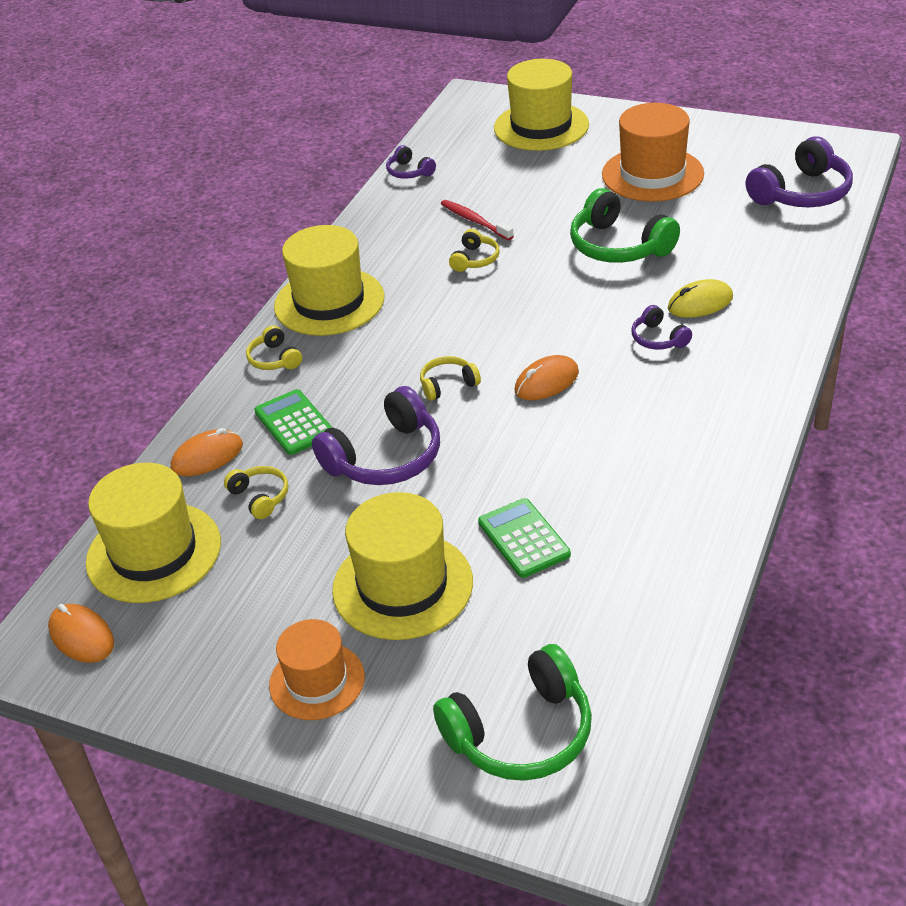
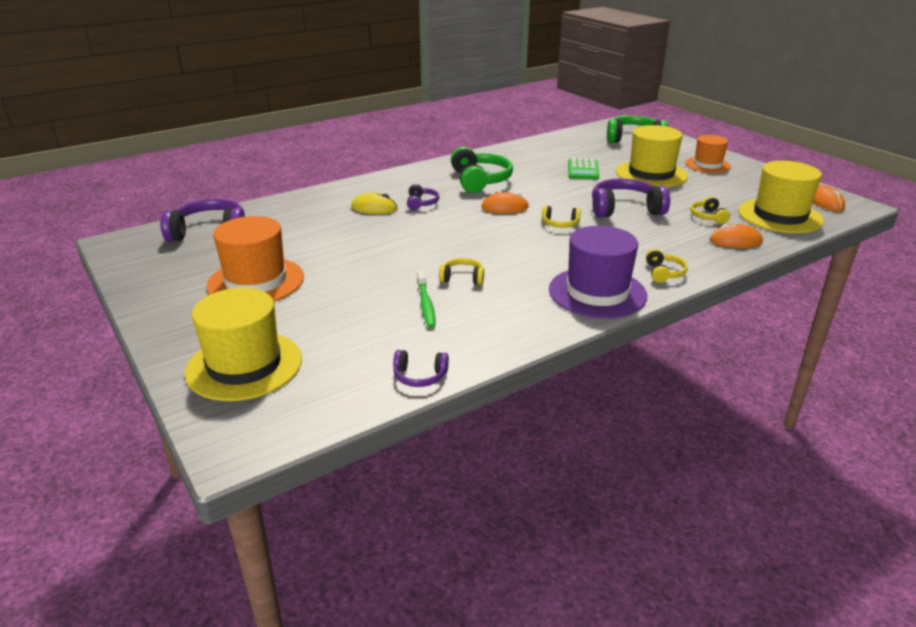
camera: 150 degrees left, 10 degrees down
green calculator [254,389,332,455] -> none
yellow hat [274,225,385,336] -> purple hat [549,226,647,318]
purple headphones [386,145,436,179] -> purple headphones turned 105 degrees clockwise [393,350,449,387]
red toothbrush [441,200,514,240] -> green toothbrush [417,271,436,328]
yellow headphones [449,229,500,272] -> yellow headphones turned 45 degrees clockwise [439,258,484,285]
green headphones [570,188,680,263] -> green headphones moved to [451,146,513,193]

